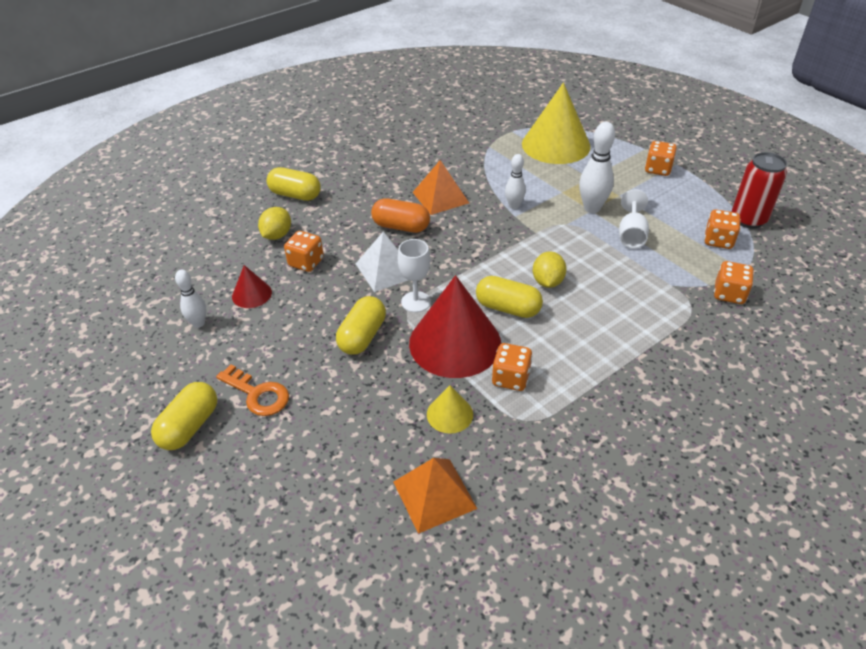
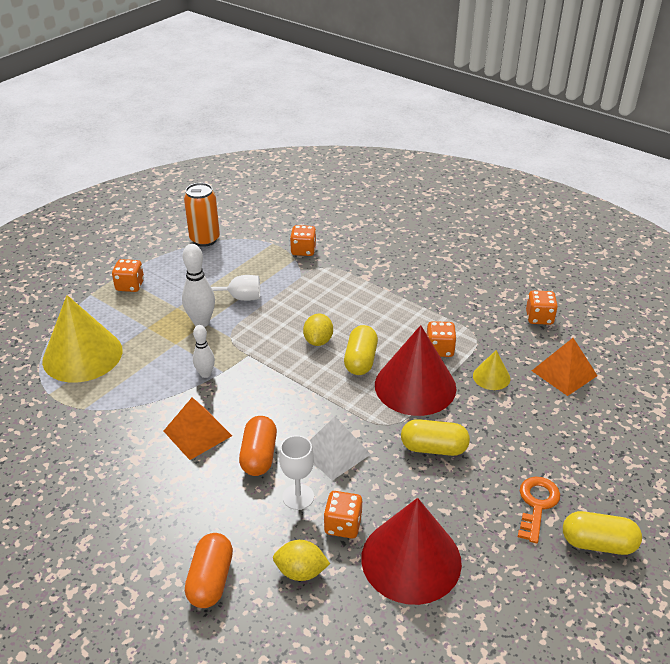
camera: 105 degrees left, 5 degrees down
white bowling pin [175,270,207,328] -> none
red cone [232,265,272,308] -> red cone [361,498,462,605], size x2.16
yellow capsule [267,167,321,201] -> orange capsule [185,533,233,608]
white goblet [398,239,431,312] -> white goblet moved to [279,435,314,510]
yellow lemon [533,251,567,288] -> yellow lemon turned 75 degrees counterclockwise [303,314,333,346]
orange dice [704,210,741,249] -> orange dice moved to [526,290,558,325]
red can [732,152,787,229] -> orange can [184,183,220,247]

